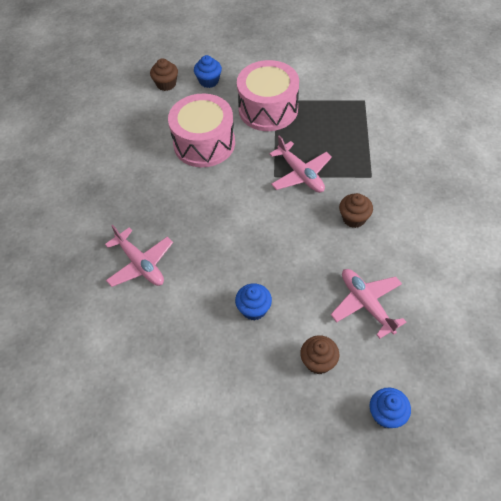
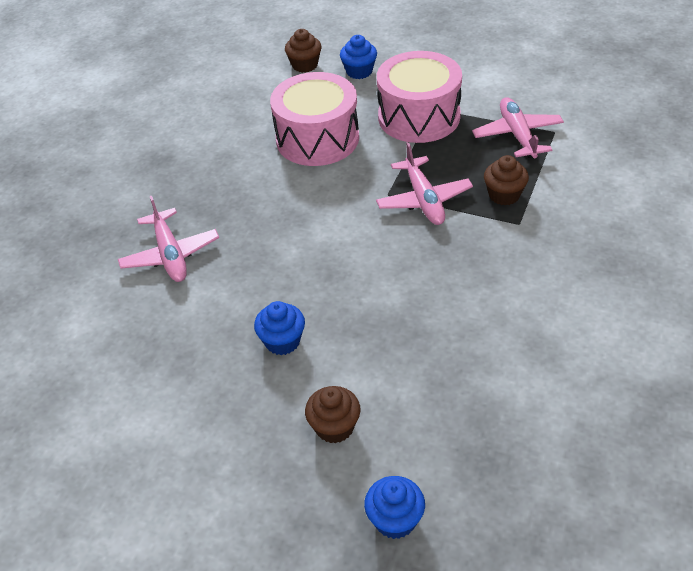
camera: 20 degrees right, 10 degrees down
pink plane [331,269,406,339] -> pink plane moved to [472,97,564,158]
brown cupcake [339,193,373,228] -> brown cupcake moved to [484,155,529,205]

